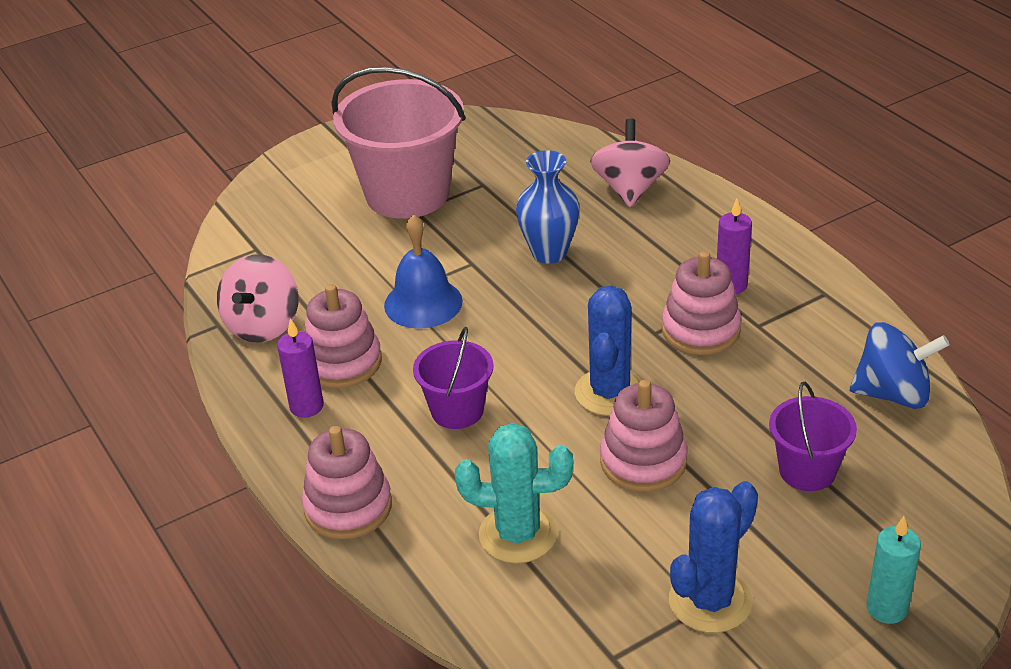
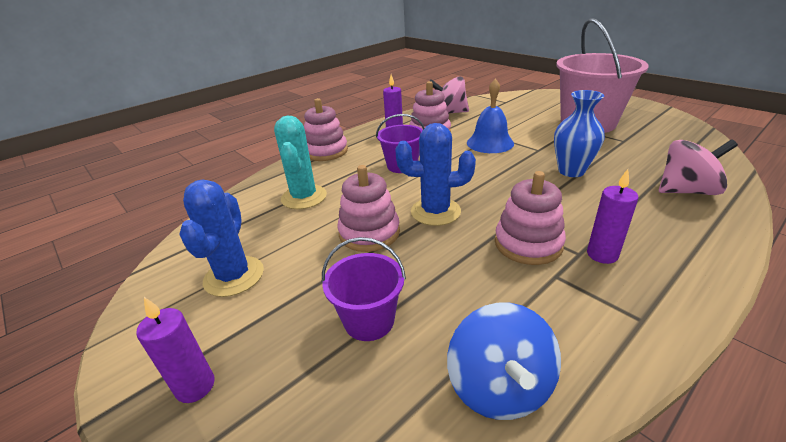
camera: 80 degrees right, 5 degrees down
blue cactus [669,481,758,633] -> blue cactus turned 60 degrees clockwise [179,180,264,297]
turquoise candle [866,516,921,624] -> purple candle [136,297,215,403]

